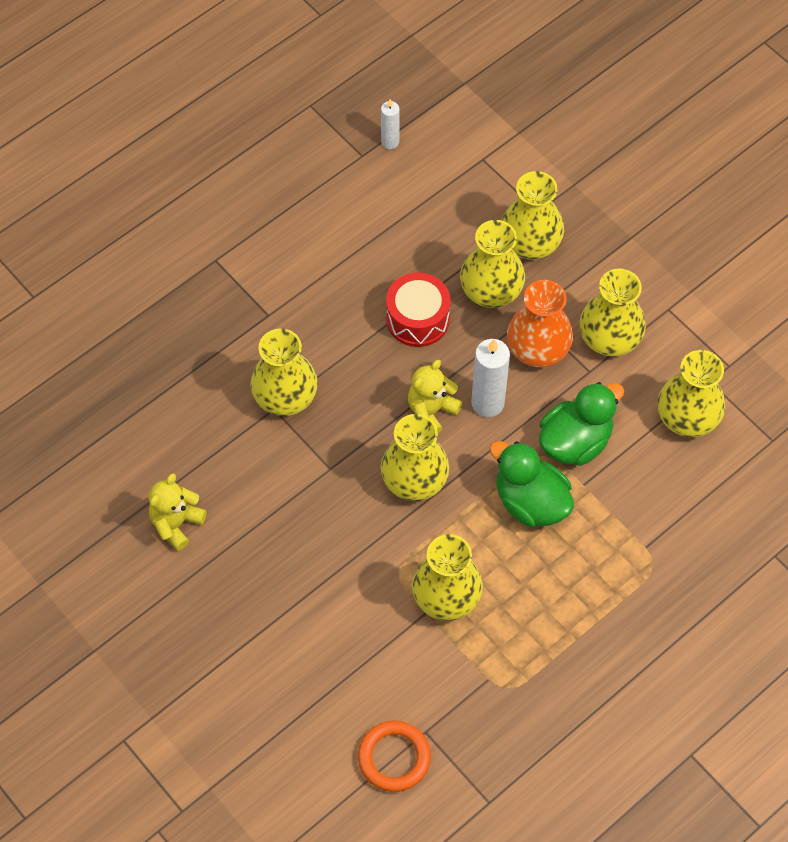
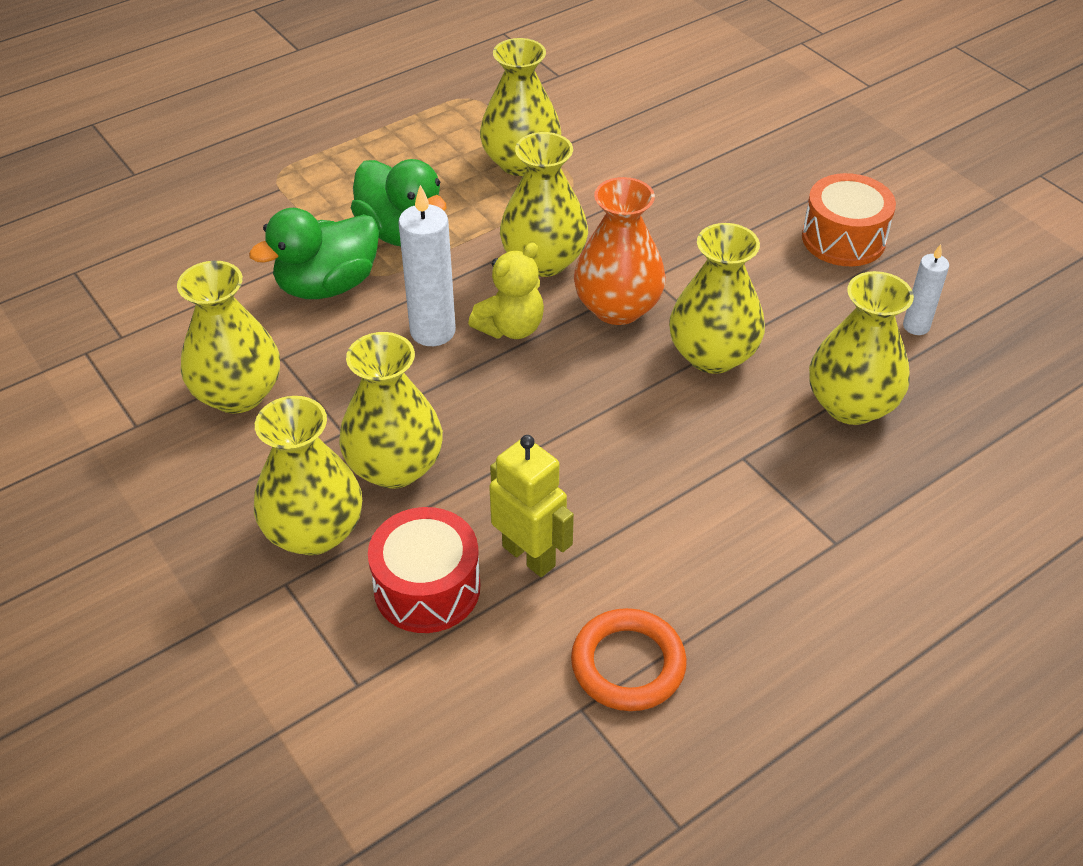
camera: 175 degrees left, 15 degrees down
yellow teddy bear [149,473,207,551] -> orange drum [802,173,896,266]
orange ring [358,721,431,792] -> orange ring moved to [571,608,687,711]
white candle [381,99,400,149] -> white candle moved to [903,244,949,335]
red drum [386,272,451,347] -> red drum moved to [368,507,480,633]
orange vase [507,280,573,367] -> orange vase moved to [574,177,666,325]
yellow vase [658,350,725,437] -> yellow vase moved to [809,271,914,425]
none -> yellow robot [489,435,574,577]

